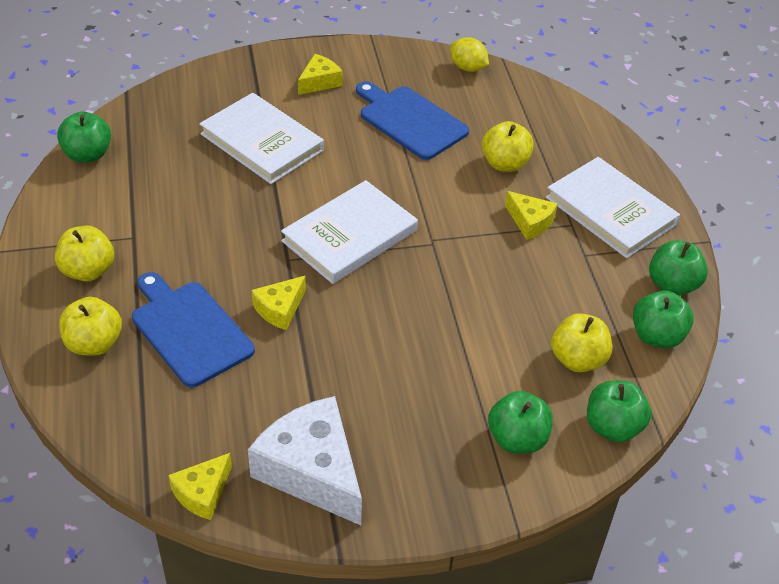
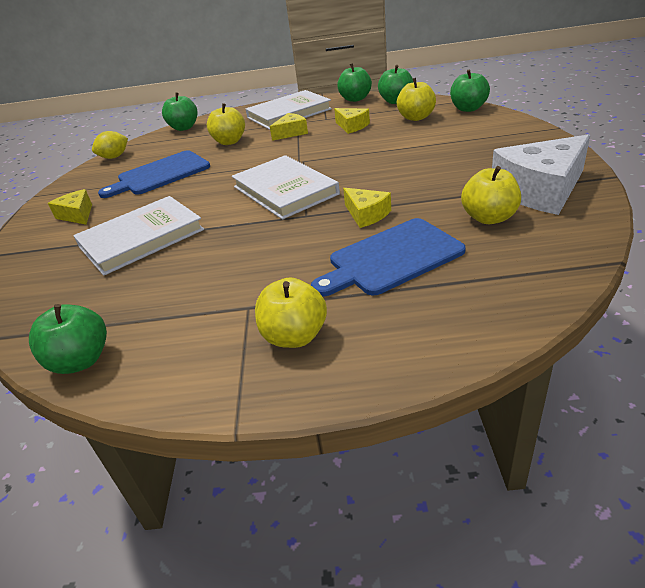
camera: 75 degrees left, 10 degrees down
yellow apple [59,297,122,356] -> yellow apple moved to [461,166,521,224]
yellow cheese [168,453,232,520] -> yellow cheese moved to [334,108,370,134]
green apple [488,391,553,454] -> green apple moved to [162,92,198,131]

